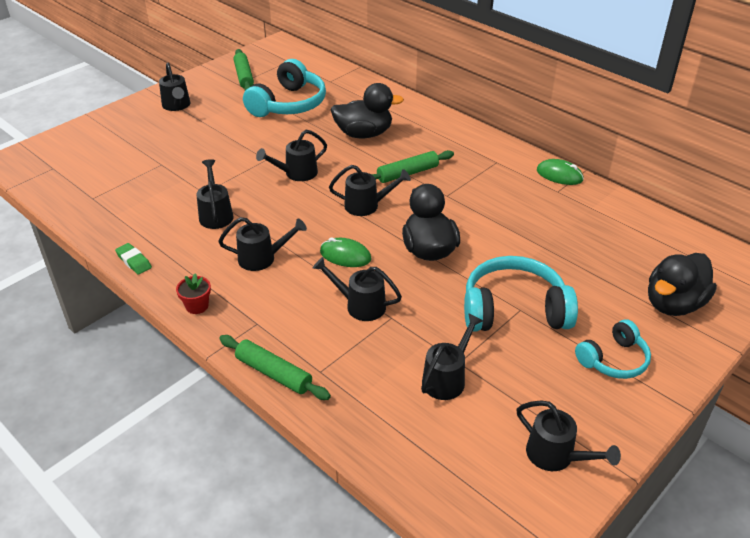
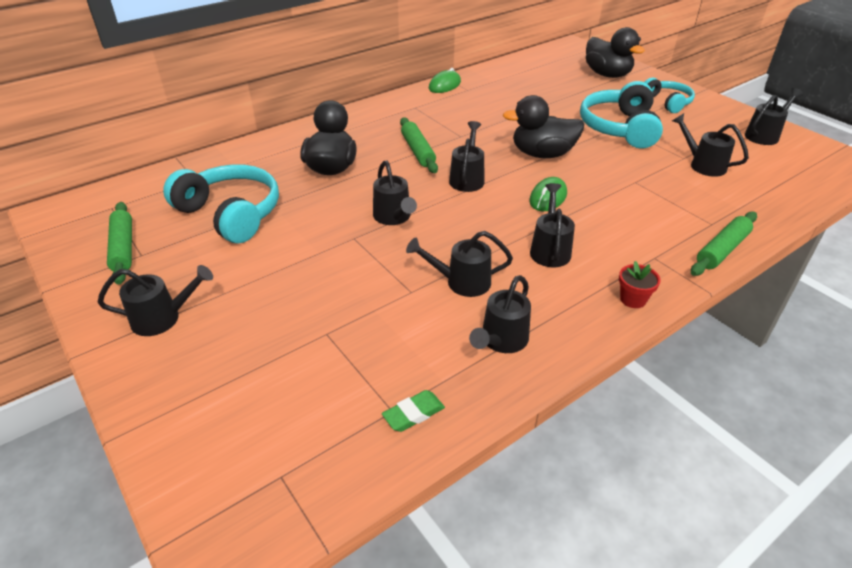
camera: 80 degrees left, 0 degrees up
green eraser [115,243,152,275] -> green eraser moved to [382,390,445,432]
green rolling pin [234,49,254,91] -> green rolling pin turned 75 degrees clockwise [107,202,132,285]
black watering can [313,257,402,321] -> black watering can moved to [469,275,531,353]

